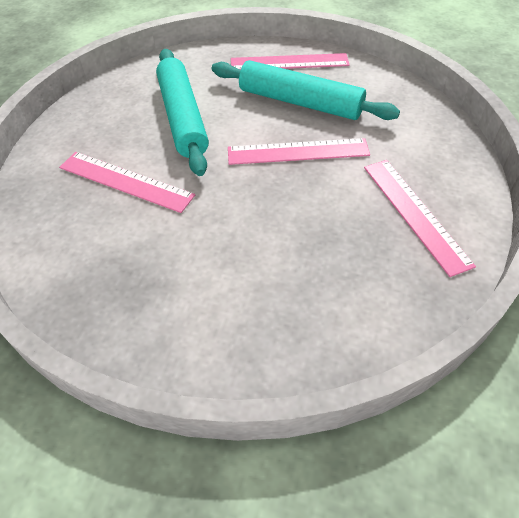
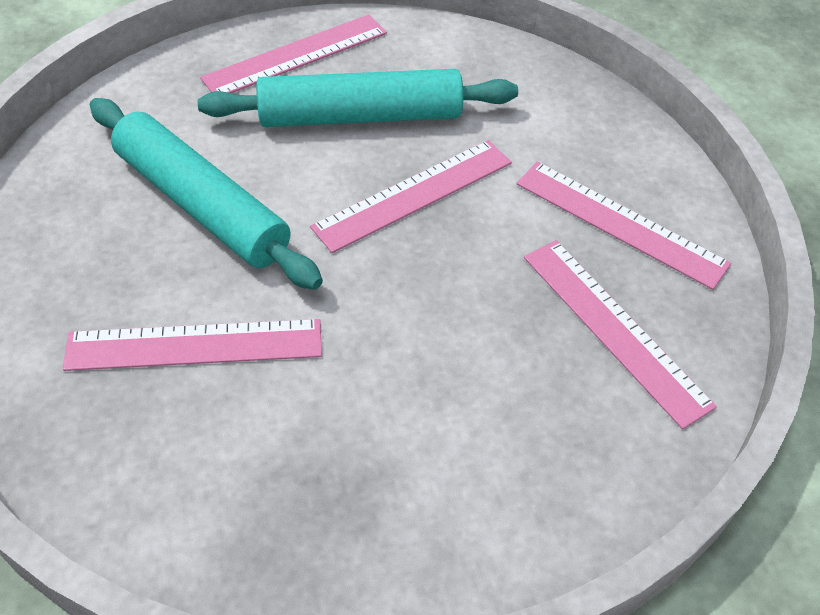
camera: 35 degrees left, 0 degrees up
none -> pink ruler [524,240,717,429]

